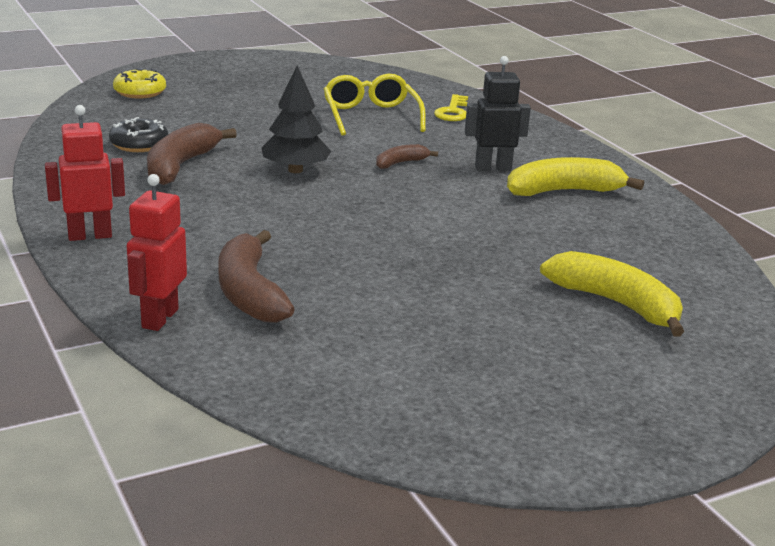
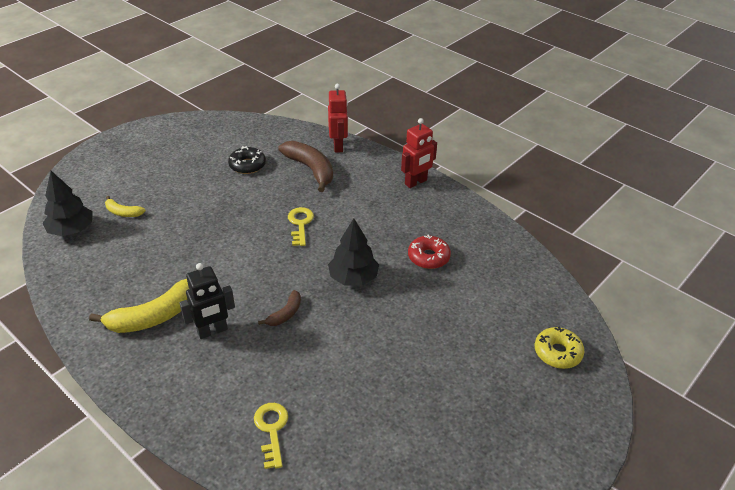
camera: 160 degrees right, 15 degrees up
black donut [109,117,168,152] -> black donut moved to [228,146,266,174]
brown banana [147,123,237,185] -> red donut [408,234,451,269]
yellow glasses [324,73,426,136] -> none
yellow banana [540,251,684,336] -> yellow banana [105,196,146,217], size x0.53
none -> black tree [42,171,93,236]
none -> yellow key [288,207,314,246]

